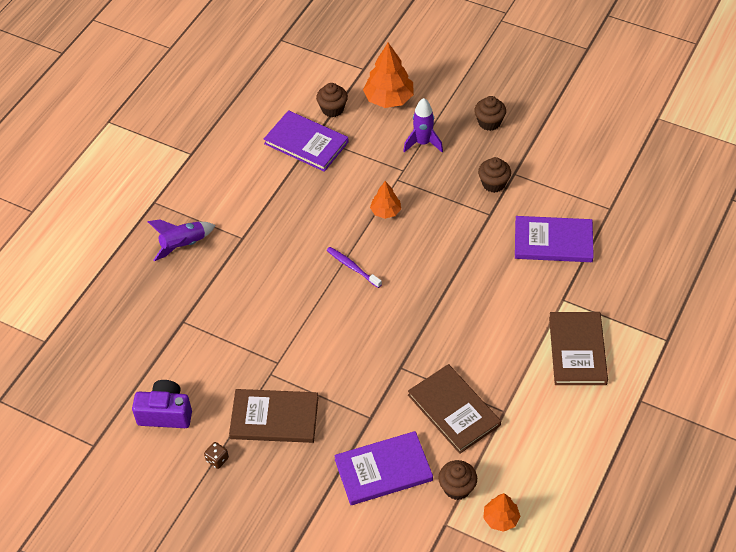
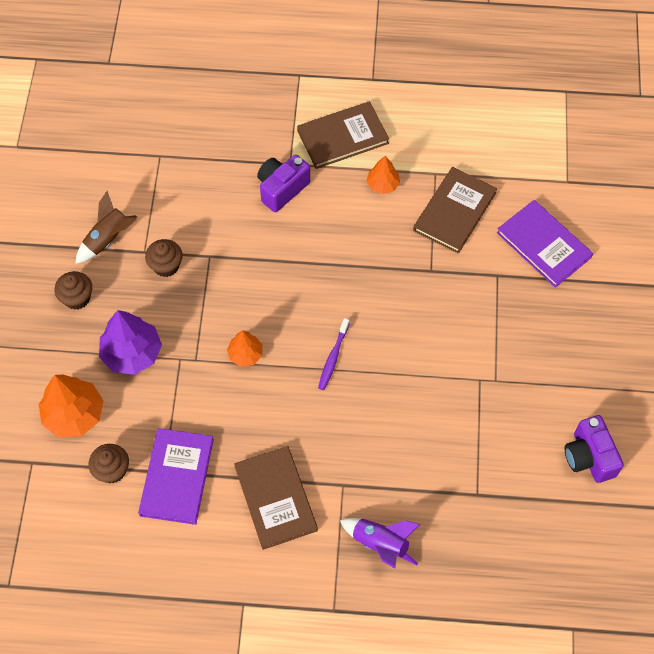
camera: 115 degrees left, 10 degrees up
brown dice [204,442,229,469] -> none
brown book [229,389,319,443] -> brown book moved to [234,446,318,550]
purple rocket [403,98,443,152] -> purple tree [99,310,162,375]
brown cupcake [438,460,477,500] -> none
orange tree [483,493,520,532] -> orange tree moved to [367,156,400,194]
purple book [515,216,594,262] -> none
none -> brown rocket [75,191,137,264]
none -> purple camera [257,155,310,212]

